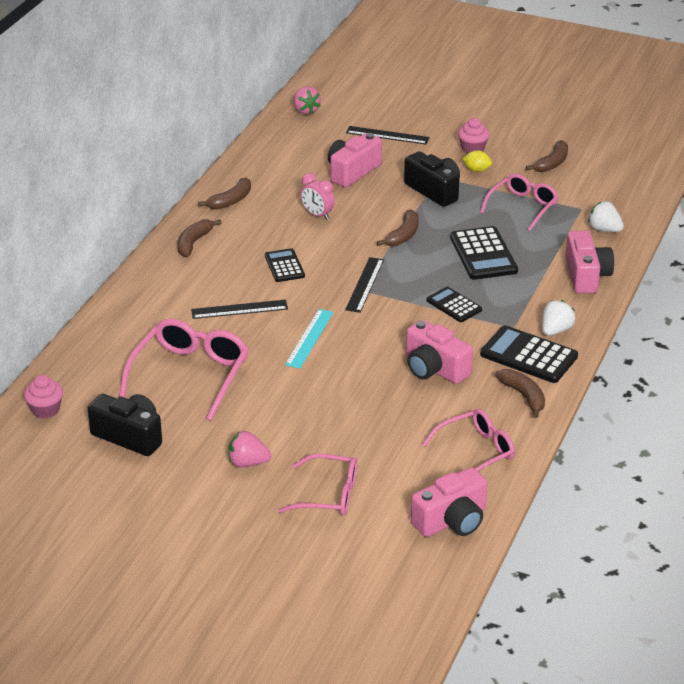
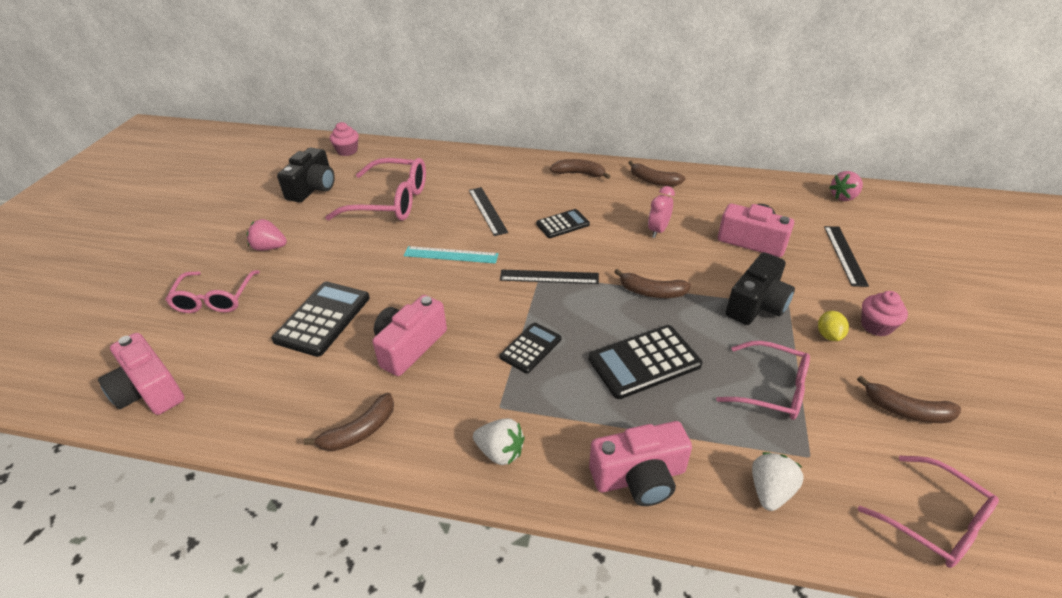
camera: 80 degrees right, 5 degrees up
pink strawberry [228,431,271,467] -> pink strawberry turned 75 degrees counterclockwise [247,219,287,251]
pink glasses [422,409,515,471] -> pink glasses moved to [858,456,999,568]
black calculator [480,325,578,383] -> black calculator moved to [271,282,370,357]

